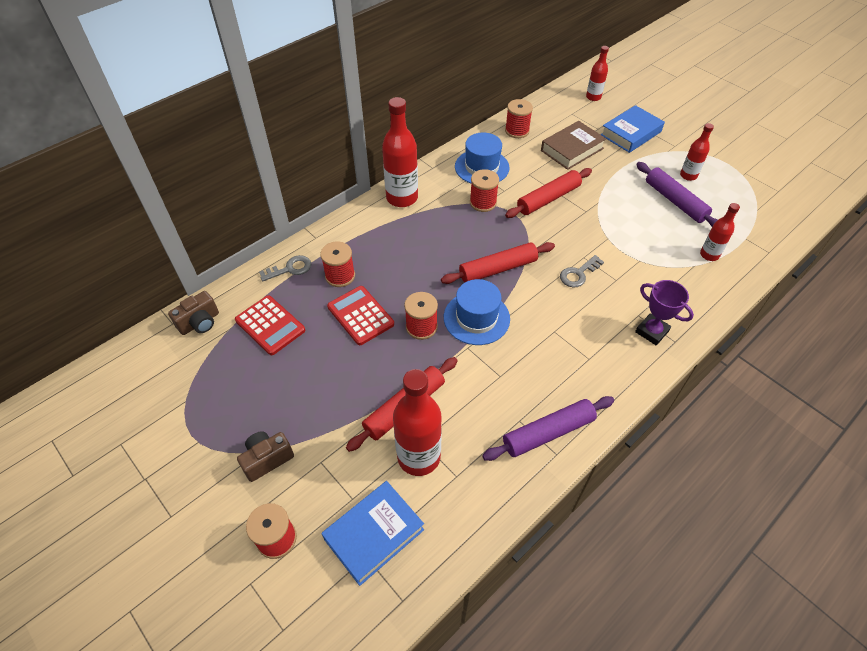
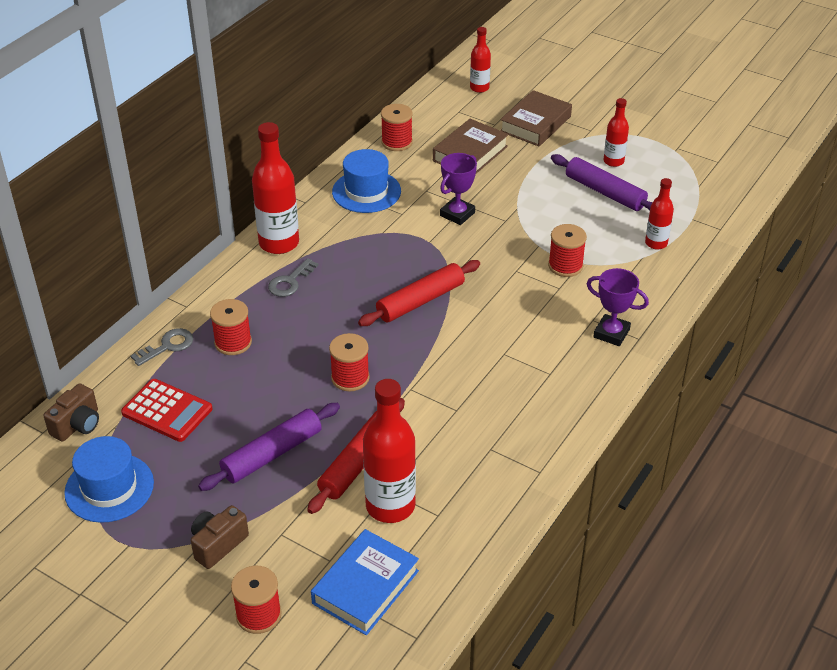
camera: 15 degrees left, 10 degrees down
red calculator [327,286,394,345] -> none
blue hat [444,279,510,345] -> blue hat moved to [64,436,154,523]
red spool [470,169,499,212] -> red spool moved to [548,224,587,277]
purple rolling pin [482,396,614,461] -> purple rolling pin moved to [198,403,340,491]
red rolling pin [505,168,592,218] -> purple trophy [440,153,477,225]
grey key [560,255,604,287] -> grey key moved to [268,258,319,297]
blue book [601,105,665,153] -> brown book [500,90,572,146]

